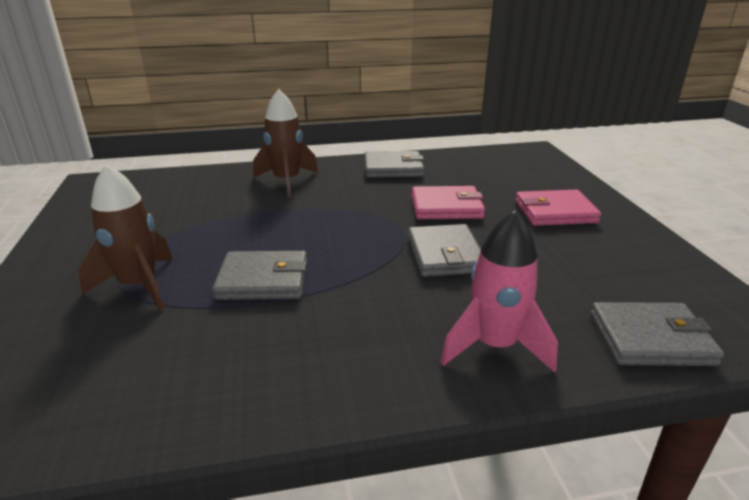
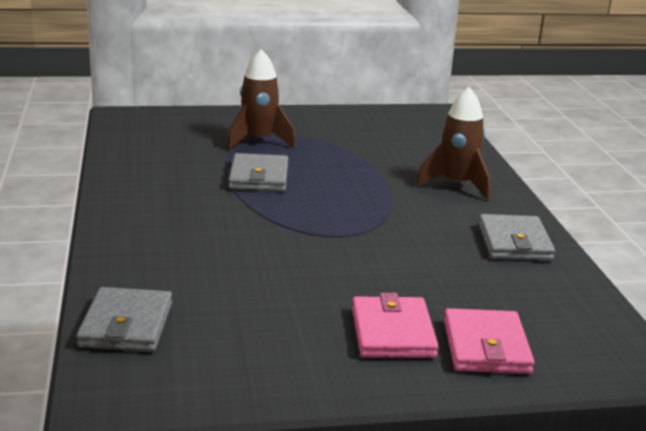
camera: 90 degrees right, 5 degrees down
grey wallet [408,224,481,277] -> none
pink wallet [412,186,485,219] -> pink wallet moved to [444,308,535,374]
pink rocket [441,210,558,373] -> none

